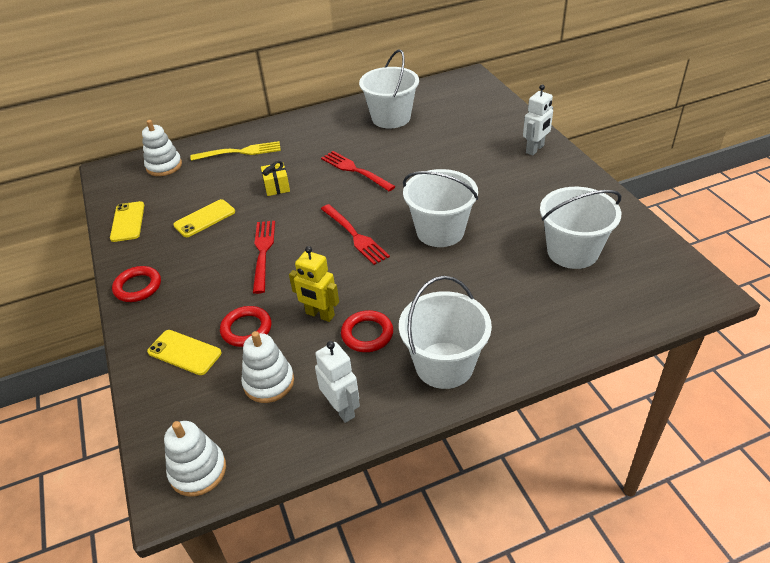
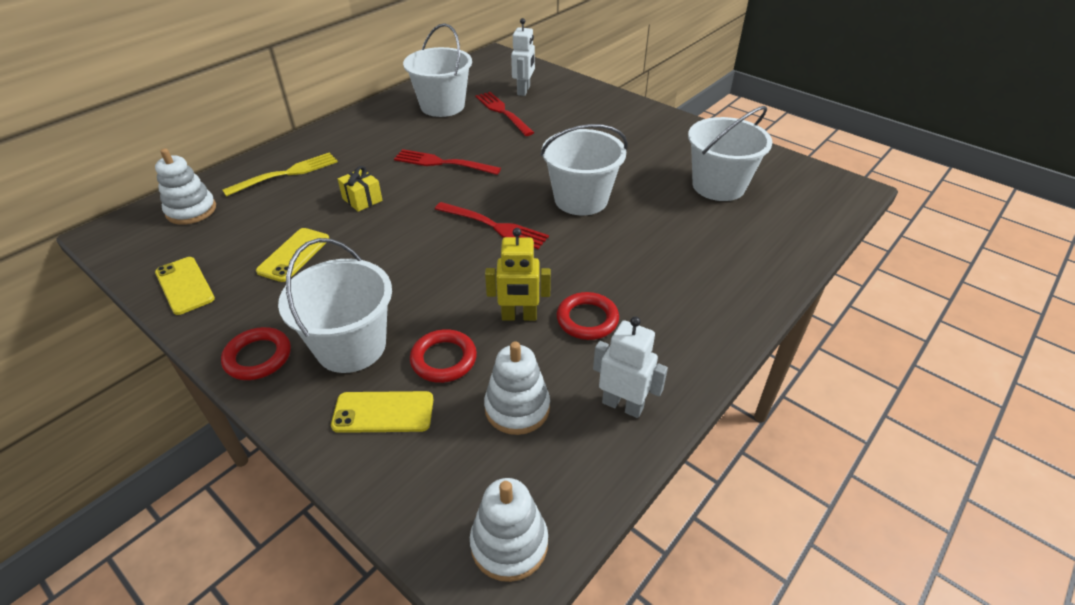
camera: 30 degrees left, 0 degrees up
red fork [253,221,275,294] -> red fork moved to [475,92,534,136]
white bucket [399,276,492,389] -> white bucket moved to [278,238,392,373]
white robot [523,85,553,155] -> white robot moved to [511,18,535,96]

